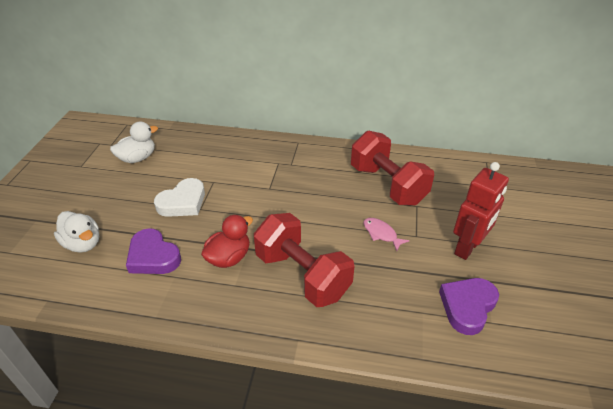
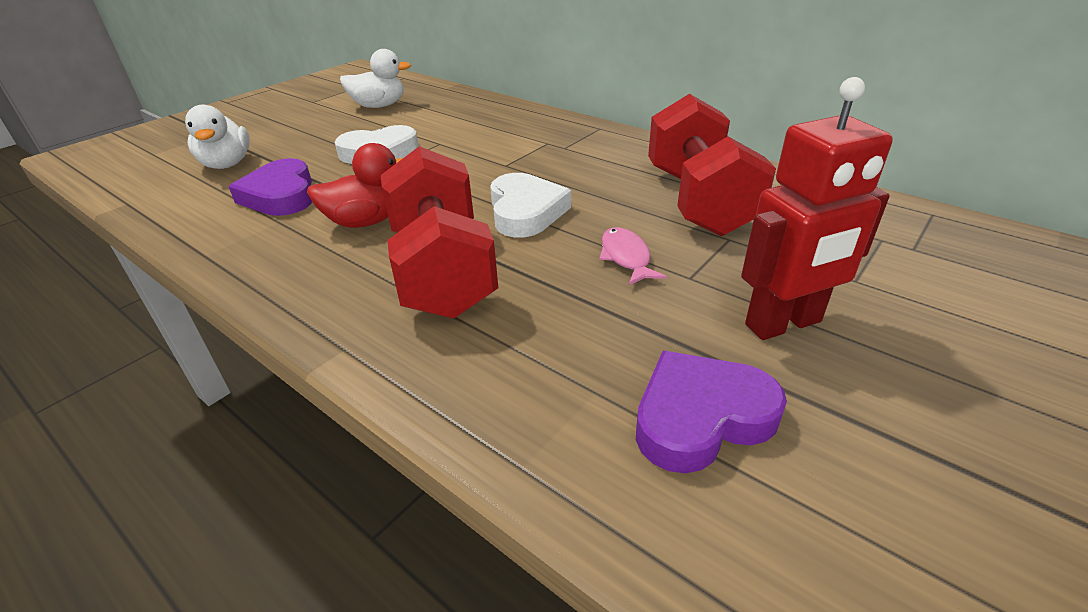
camera: 30 degrees right, 5 degrees down
none -> white heart [490,173,571,237]

